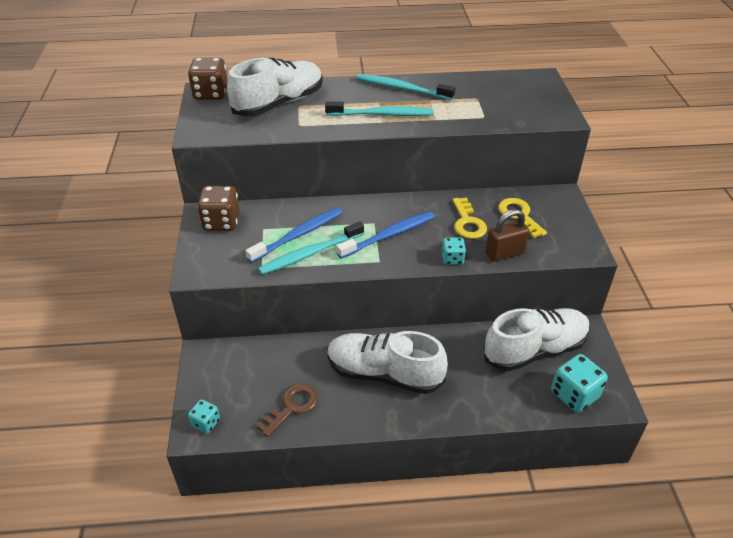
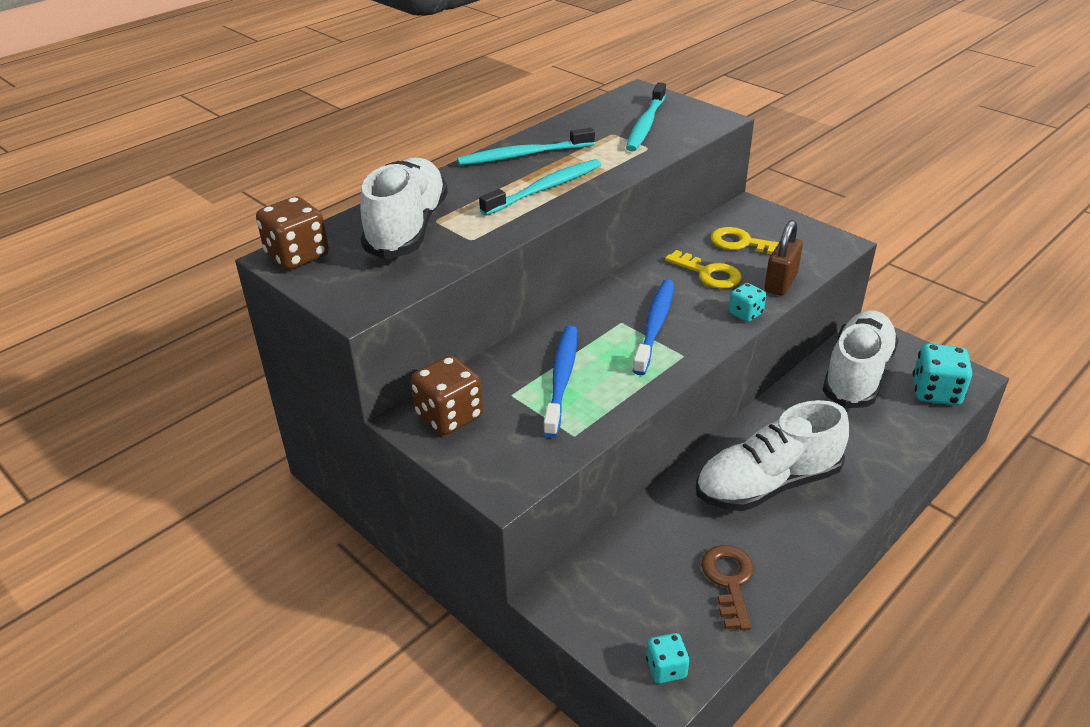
camera: 40 degrees left, 5 degrees down
turquoise toothbrush [258,221,364,275] -> turquoise toothbrush moved to [626,83,666,152]

